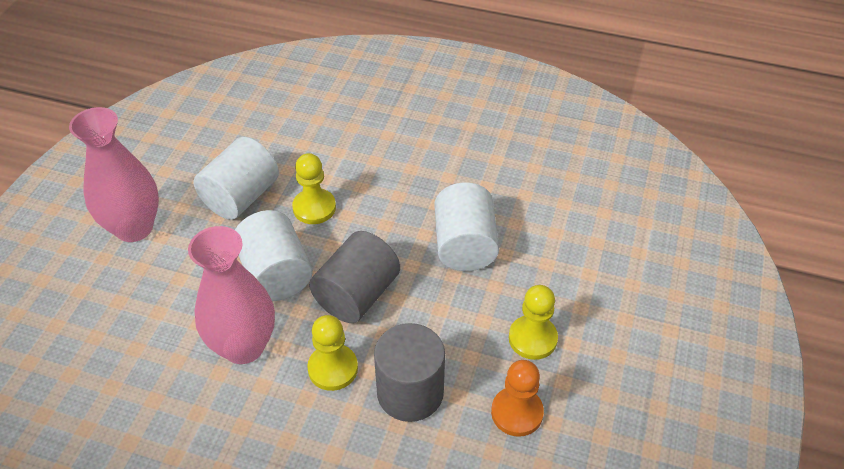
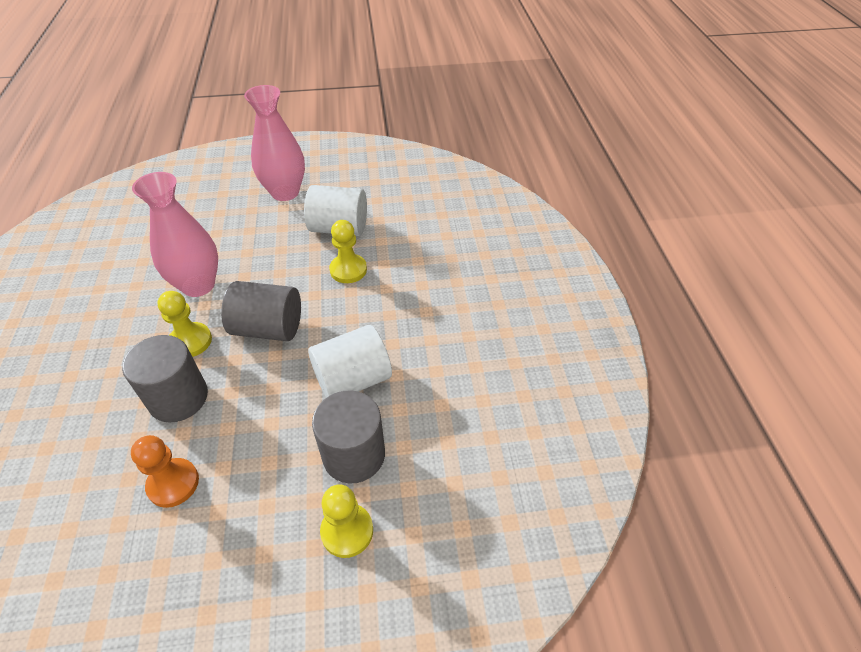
camera: 65 degrees right, 0 degrees up
white cylinder [235,210,313,301] -> none
yellow pawn [509,285,558,360] -> yellow pawn moved to [320,484,373,558]
none -> grey cylinder [312,390,385,483]

